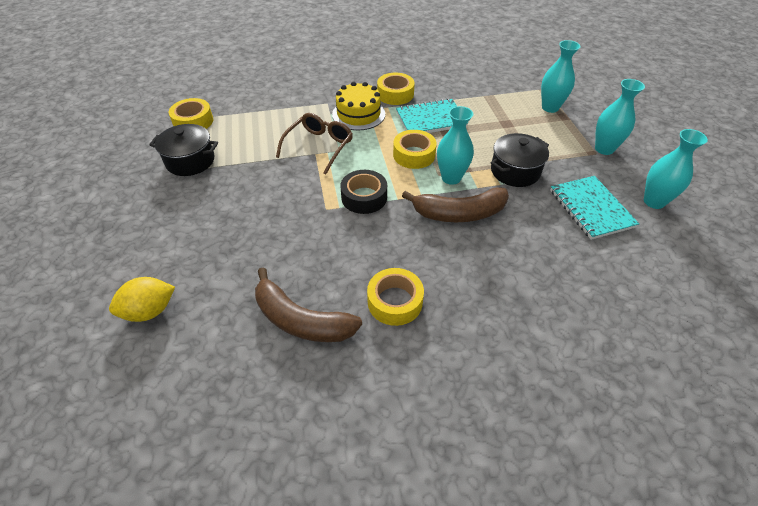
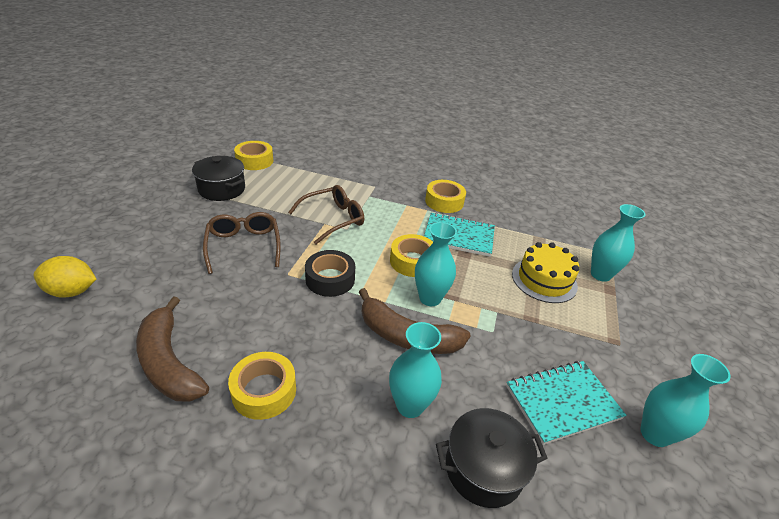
camera: 25 degrees right, 10 degrees down
yellow cake [332,82,385,130] -> yellow cake moved to [512,242,579,303]
black pot [491,133,549,187] -> black pot moved to [436,408,548,508]
turquoise notebook [550,176,639,240] -> turquoise notebook turned 60 degrees clockwise [506,361,626,445]
turquoise vase [595,79,645,155] -> turquoise vase moved to [389,322,442,418]
none -> brown glasses [203,212,281,274]

